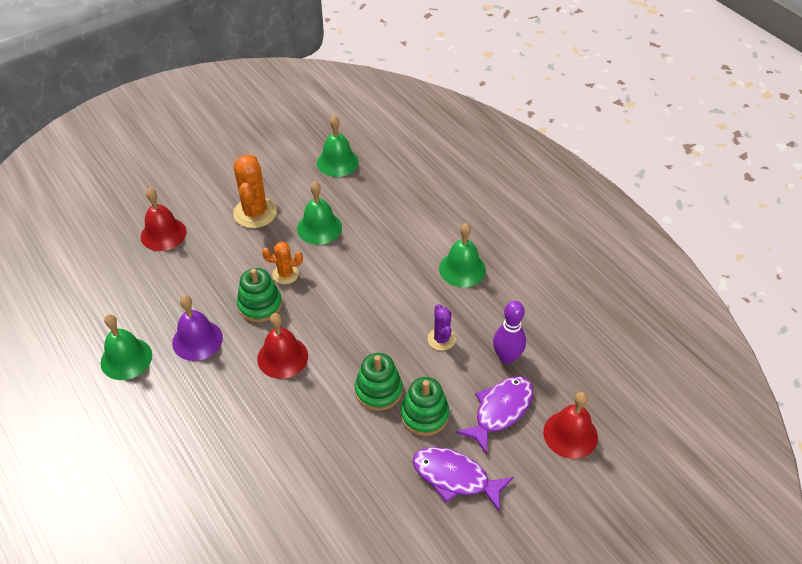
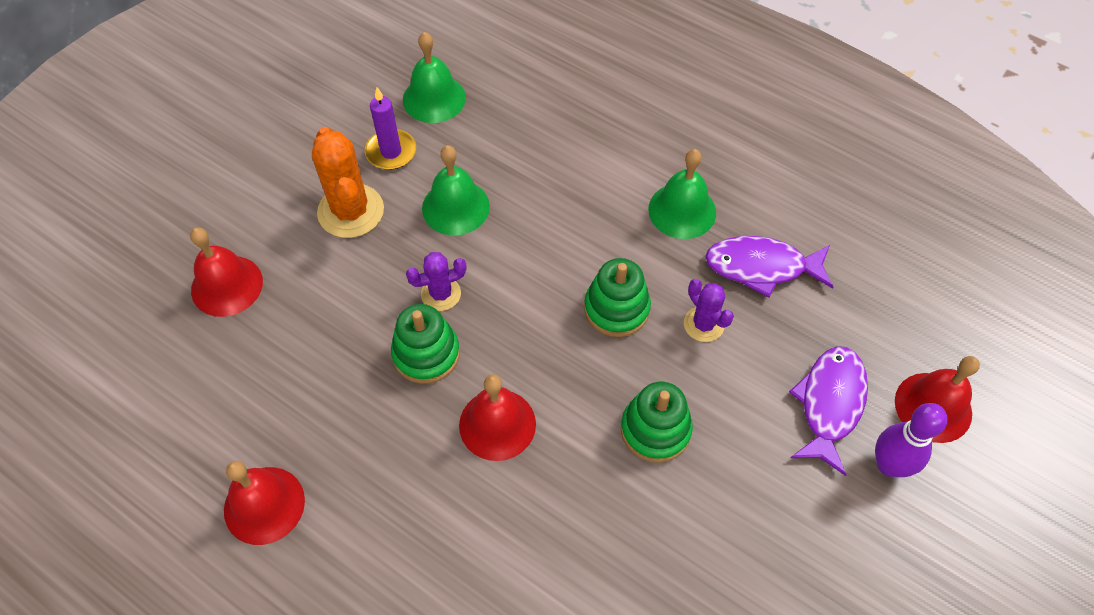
camera: 20 degrees left, 10 degrees up
green bell [101,314,152,380] -> red bell [224,461,305,545]
purple bell [172,295,223,361] -> none
orange cactus [262,242,303,284] -> purple cactus [406,252,466,311]
green stacking toy [400,377,449,436] -> green stacking toy moved to [584,258,651,337]
purple fish [413,447,514,512] -> purple fish moved to [705,236,833,298]
purple bowling pin [493,301,526,364] -> purple bowling pin moved to [875,403,948,477]
none -> purple candle [365,88,416,170]

